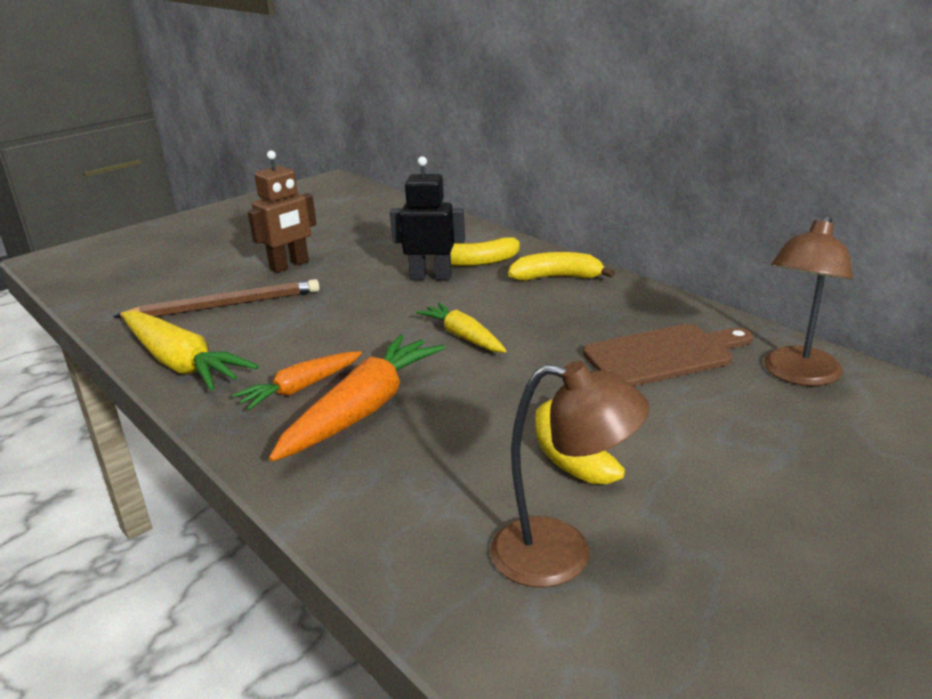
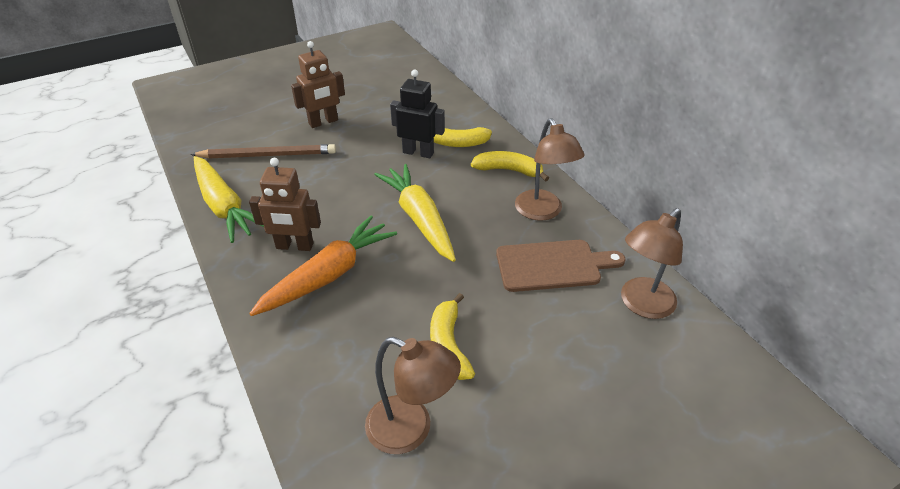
camera: 10 degrees right, 15 degrees up
orange carrot [232,351,362,410] -> brown robot [249,158,321,251]
yellow carrot [416,303,506,352] -> yellow carrot [374,164,456,262], size x1.66
none -> brown lamp [515,118,584,221]

